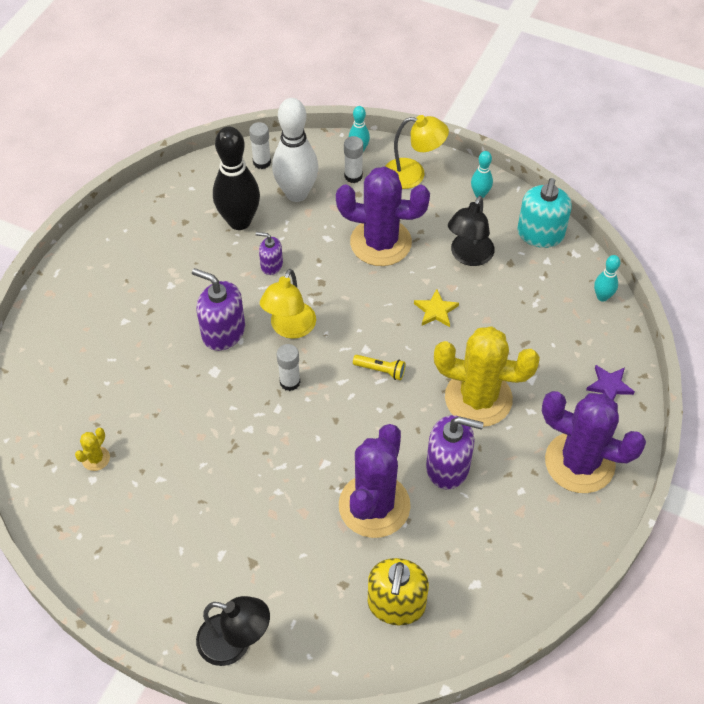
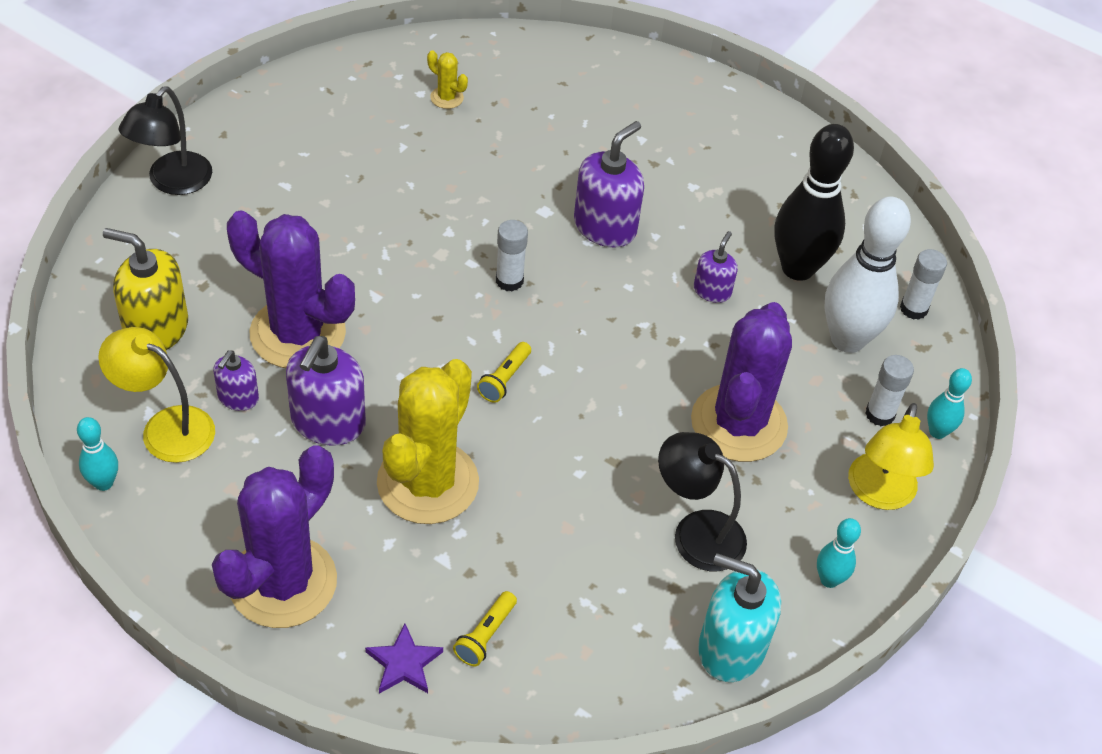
camera: 95 degrees right, 5 degrees down
yellow lamp [260,269,316,339] -> yellow lamp moved to [98,327,215,463]
yellow star [414,289,459,327] -> none
turquoise bowling pin [594,255,620,302] -> turquoise bowling pin moved to [77,417,118,491]
none -> purple soap dispenser [213,350,259,411]
none -> yellow flashlight [453,591,517,666]

